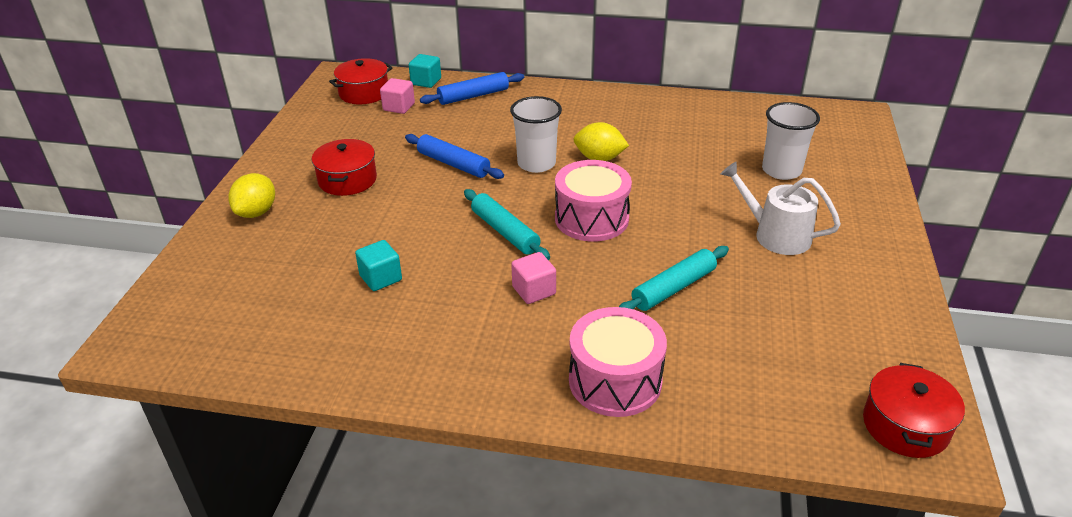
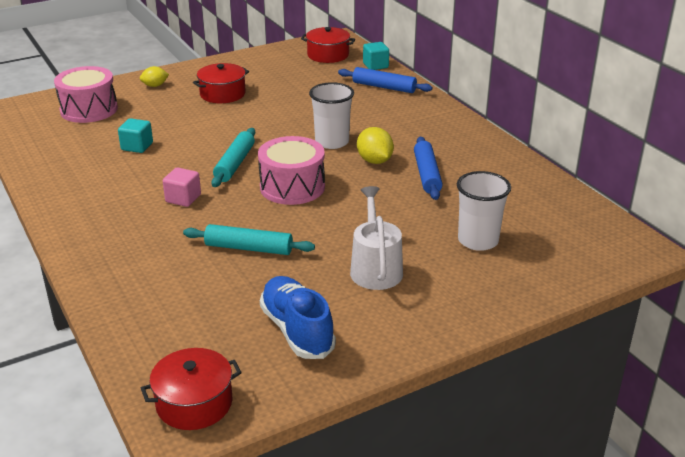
camera: 50 degrees right, 5 degrees down
yellow lemon [228,173,275,218] -> yellow lemon [140,66,169,87], size x0.66
pink cube [380,78,415,114] -> none
blue rolling pin [405,134,504,179] -> blue rolling pin moved to [414,137,443,200]
pink drum [569,307,667,417] -> pink drum moved to [54,66,118,123]
none -> blue shoe [260,276,336,359]

